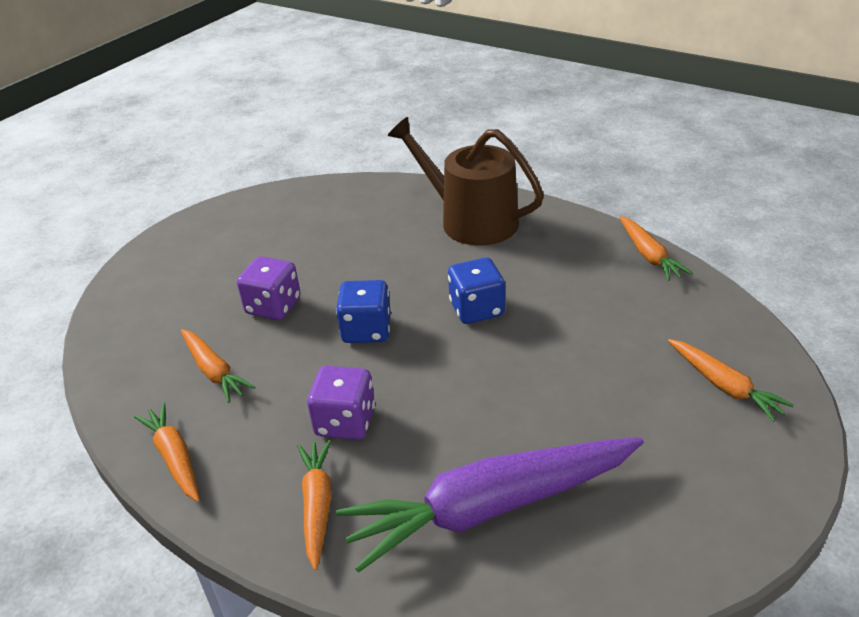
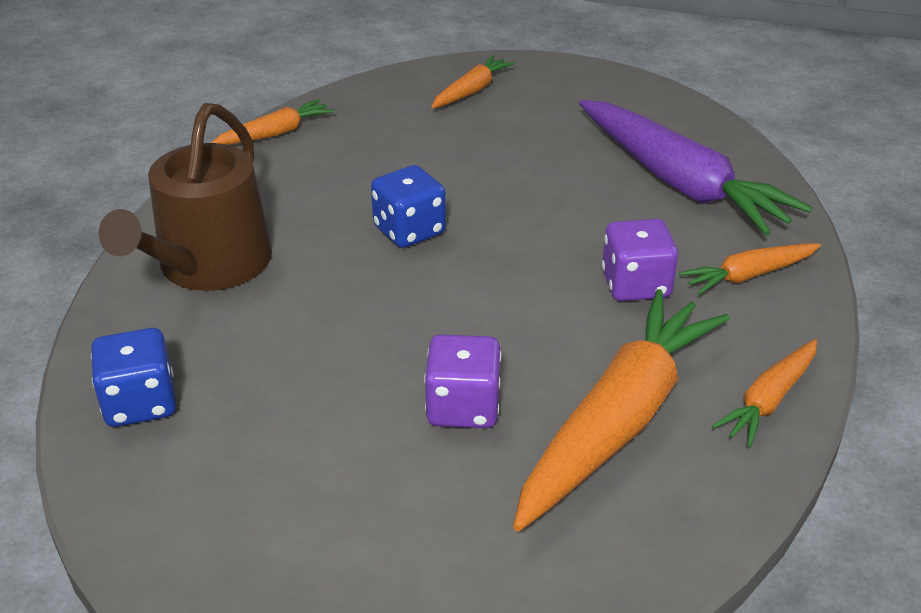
camera: 110 degrees left, 0 degrees up
orange carrot [181,329,255,403] -> orange carrot [513,289,730,532], size x2.01
blue dice [336,280,391,343] -> blue dice moved to [91,328,176,427]

